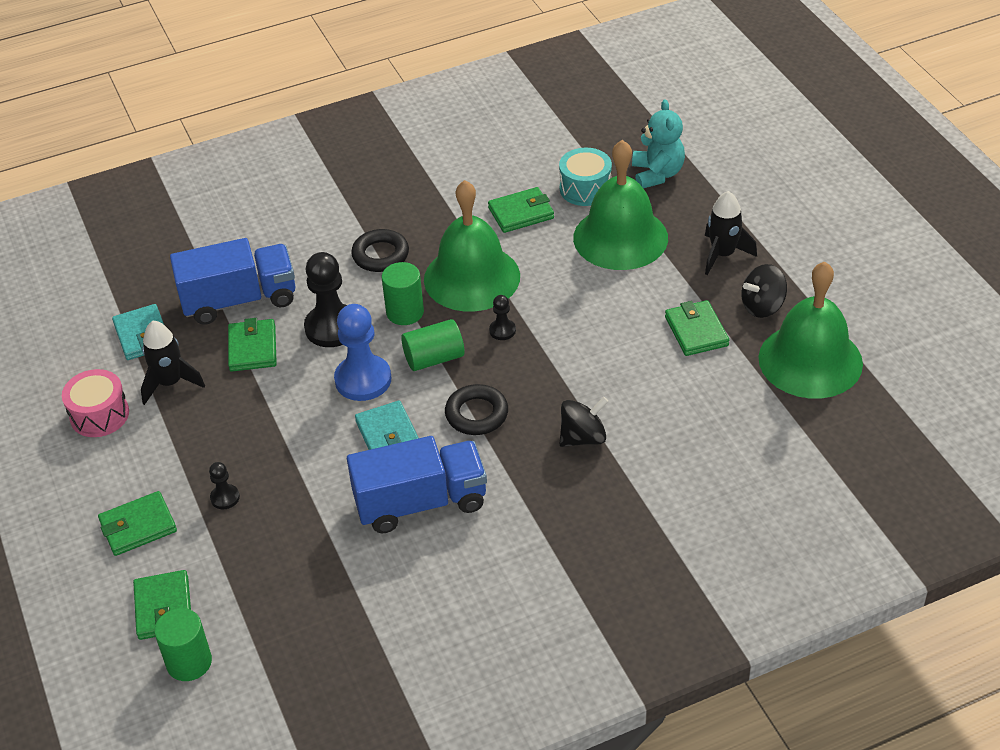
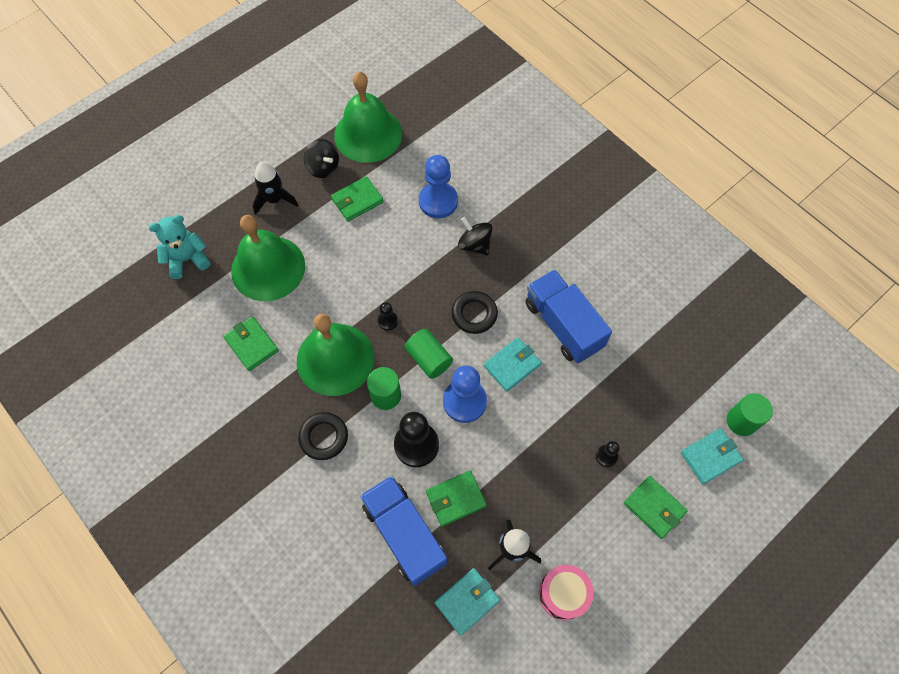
camera: 110 degrees left, 20 degrees up
green wallet [133,570,191,640] -> turquoise wallet [681,428,744,484]
turquoise drum [559,148,612,206] -> none
none -> blue pawn [419,155,458,218]

